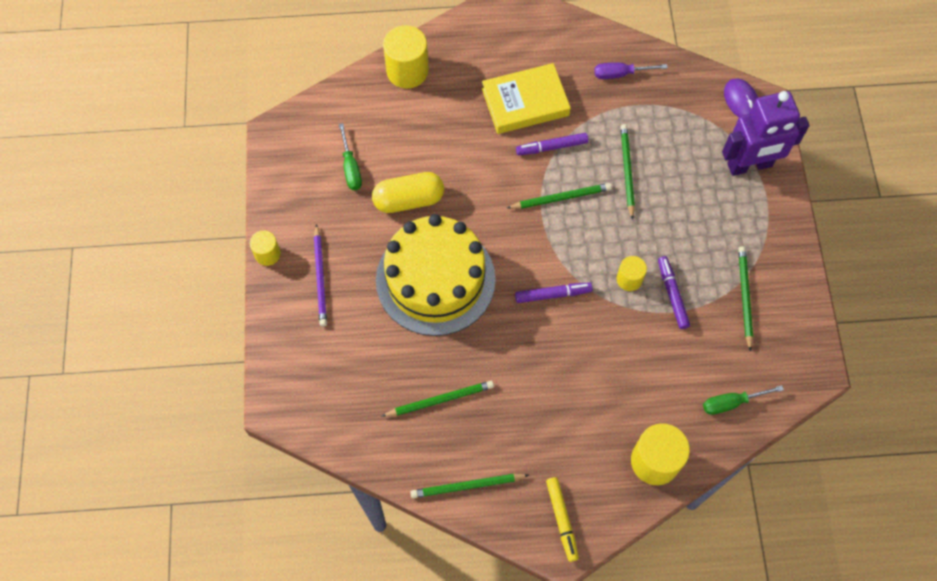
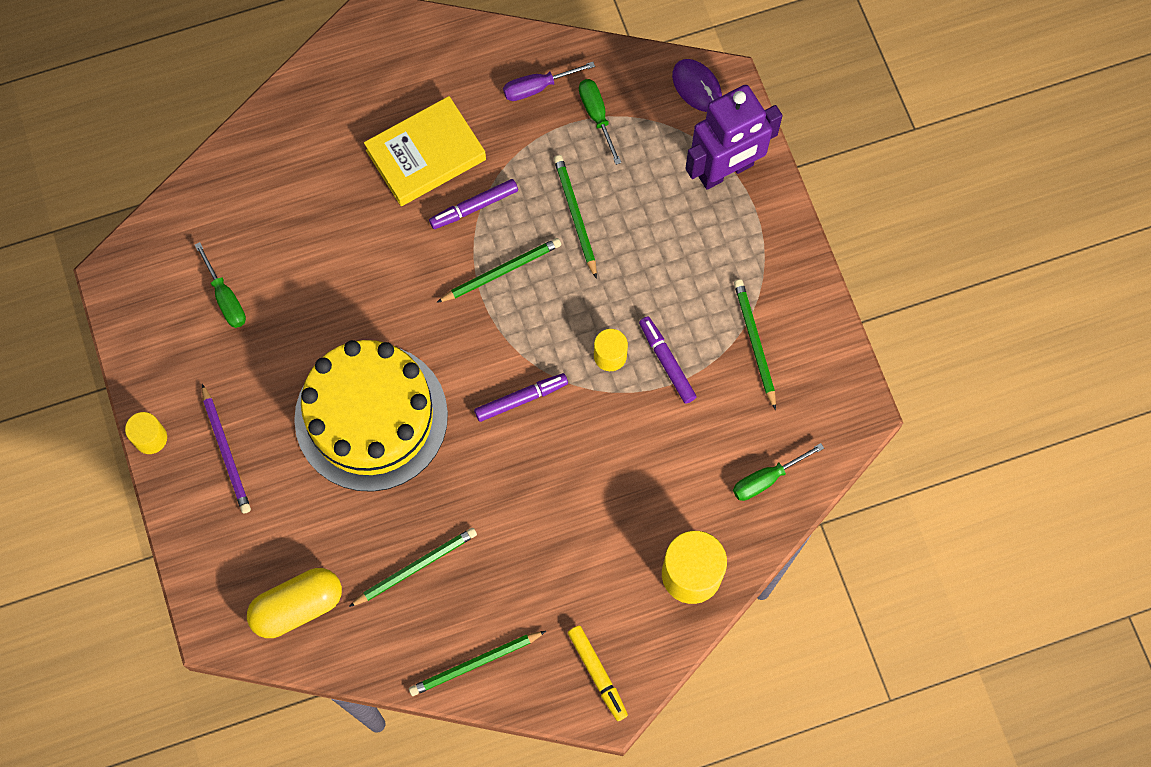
camera: 15 degrees left, 5 degrees up
yellow capsule [372,172,444,213] -> yellow capsule moved to [247,568,342,638]
yellow cylinder [383,25,429,89] -> none
none -> green screwdriver [579,79,622,165]

